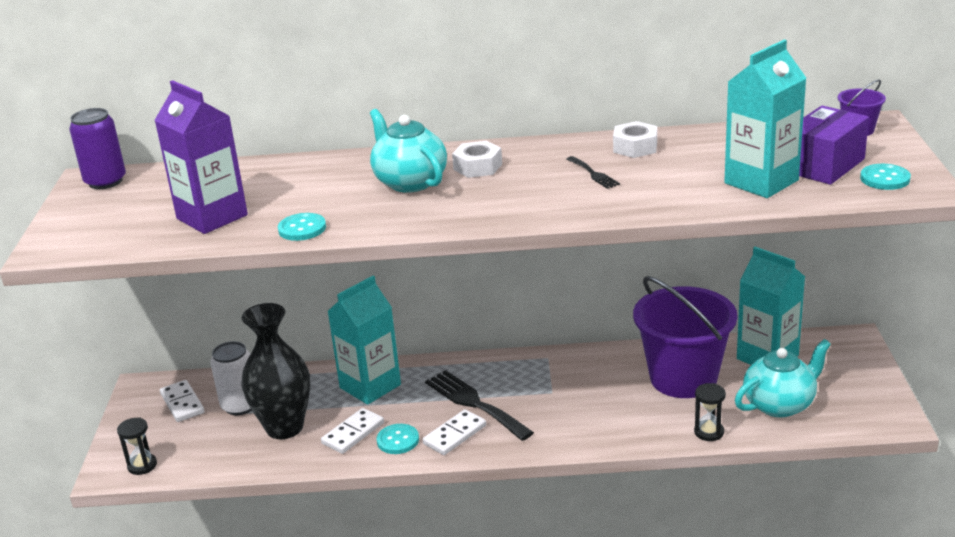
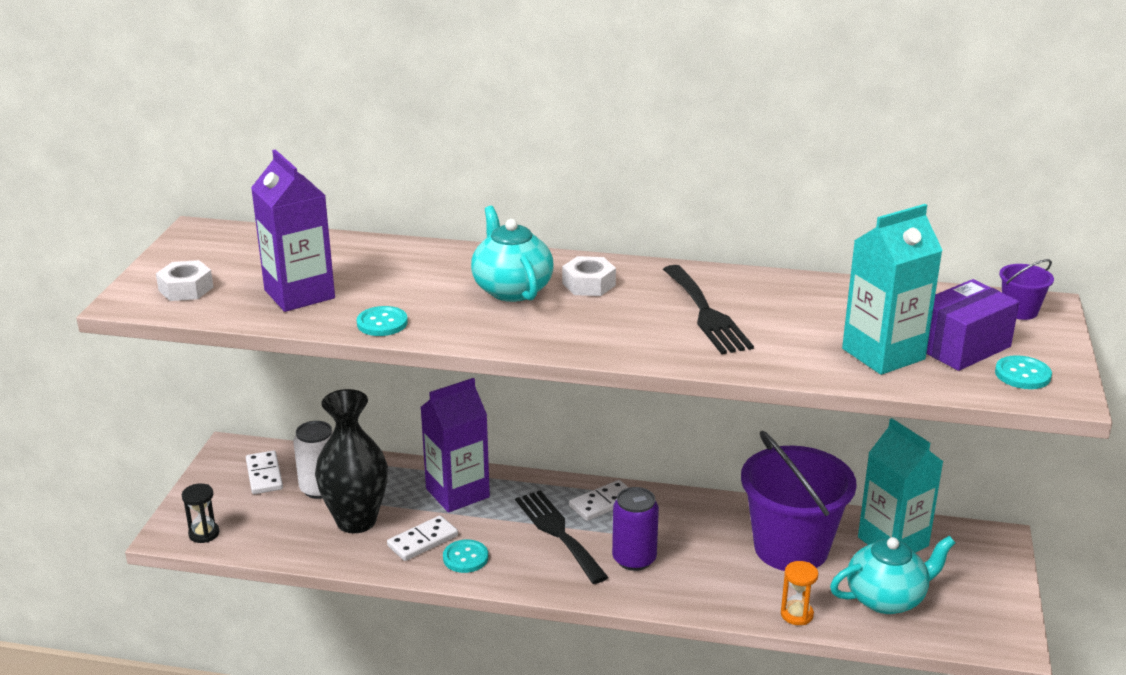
camera: 10 degrees right, 0 degrees up
purple can [69,108,126,189] -> purple can moved to [612,487,659,571]
turquoise carton [328,276,401,405] -> purple carton [421,378,490,513]
white domino [423,409,486,455] -> white domino moved to [569,480,629,521]
black fork [566,156,620,189] -> black fork [663,265,754,354], size x2.04
white nut [613,121,657,158] -> white nut moved to [156,260,213,301]
black hourglass [694,383,726,441] -> orange hourglass [781,561,818,625]

